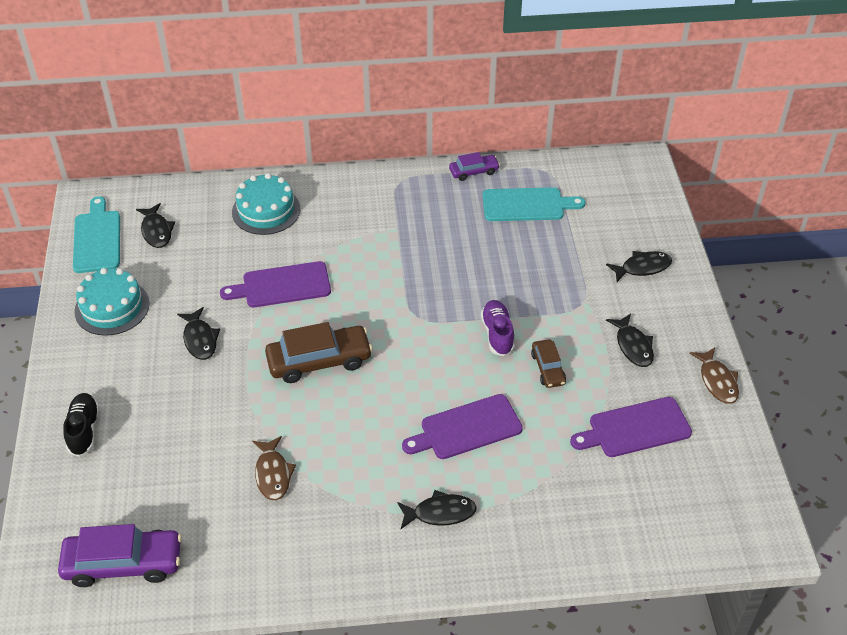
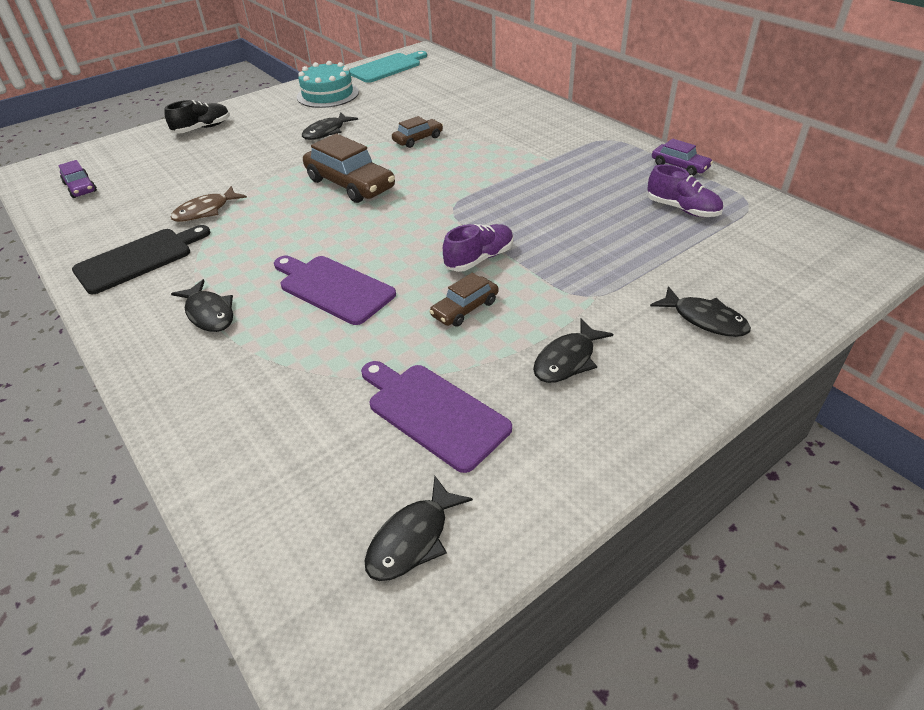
camera: 60 degrees right, 5 degrees down
purple car [58,524,182,587] -> purple car [58,160,97,198], size x0.55
black fish [136,203,175,248] -> black fish moved to [365,476,473,581]
purple cutting board [220,261,331,307] -> brown car [392,116,443,148]
turquoise cake [232,173,300,235] -> none
turquoise cutting board [483,187,585,221] -> purple shoe [647,164,723,217]
brown fish [689,347,739,404] -> none
none -> black cutting board [72,225,210,294]

